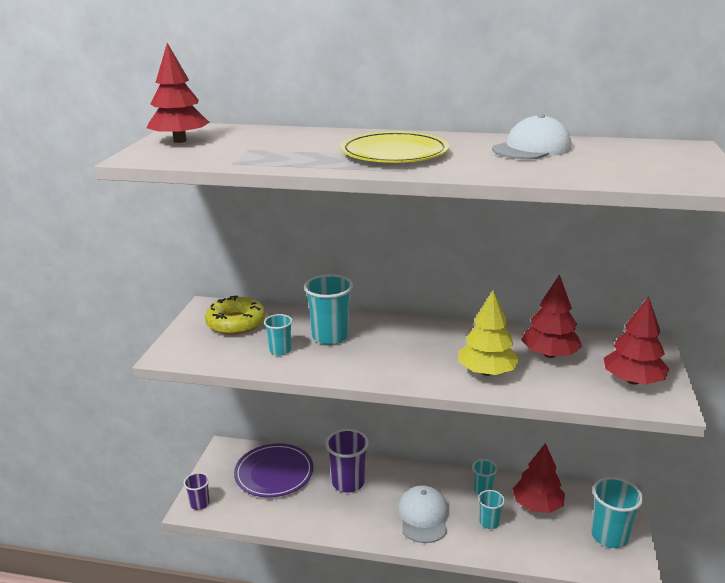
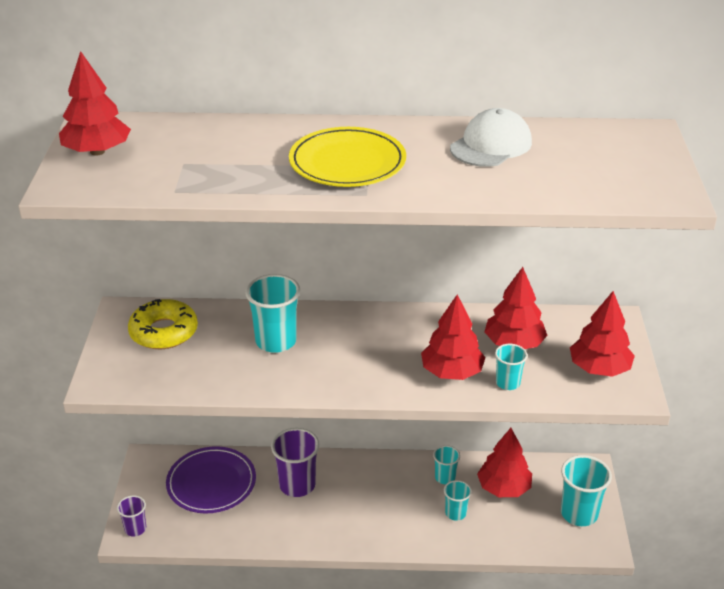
camera: 10 degrees left, 10 degrees up
turquoise cup [264,314,293,355] -> turquoise cup moved to [495,344,528,390]
white cap [397,485,449,543] -> none
yellow tree [459,290,520,376] -> red tree [421,294,486,380]

